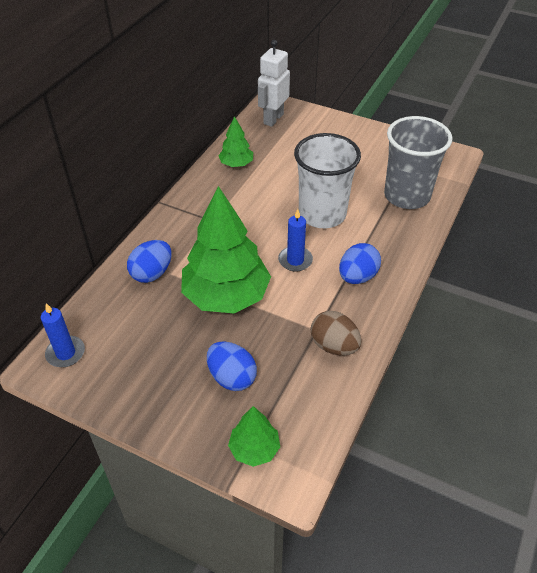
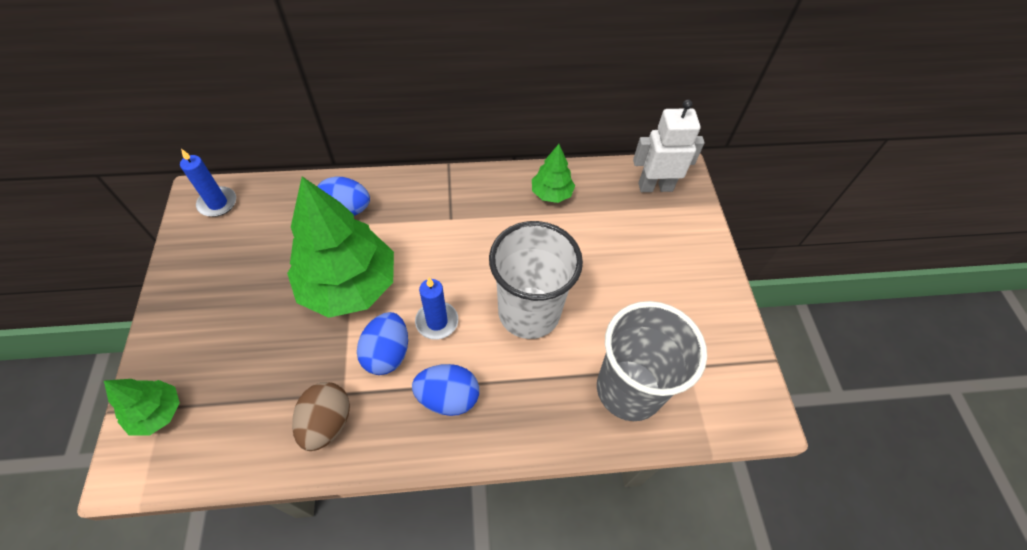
camera: 55 degrees right, 10 degrees up
blue egg [207,341,257,391] -> blue egg moved to [357,312,408,375]

